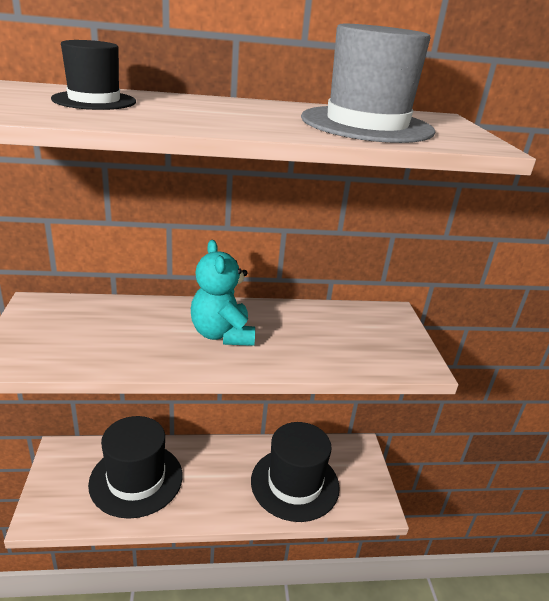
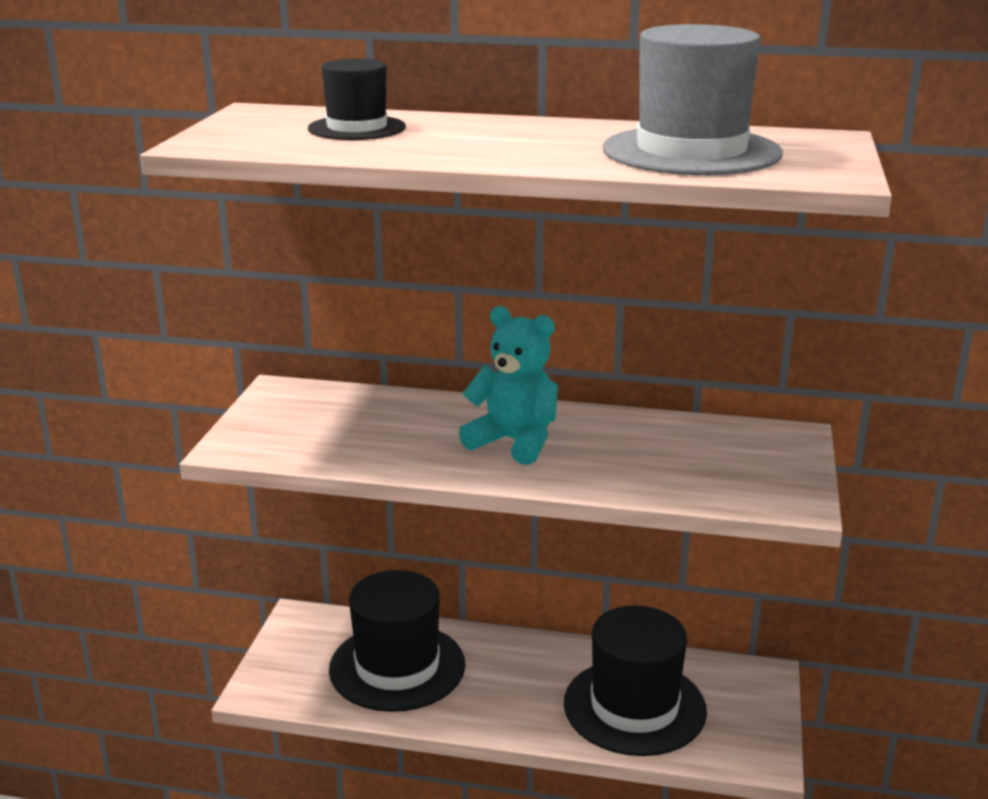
camera: 20 degrees right, 5 degrees down
turquoise teddy bear [191,240,255,346] -> turquoise teddy bear turned 120 degrees clockwise [459,306,558,465]

